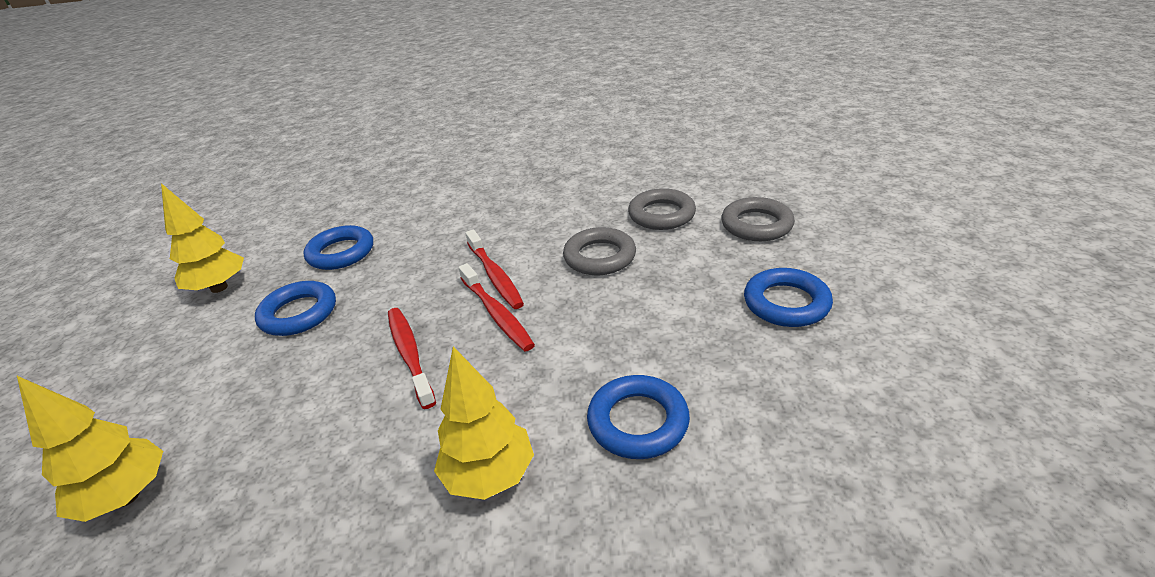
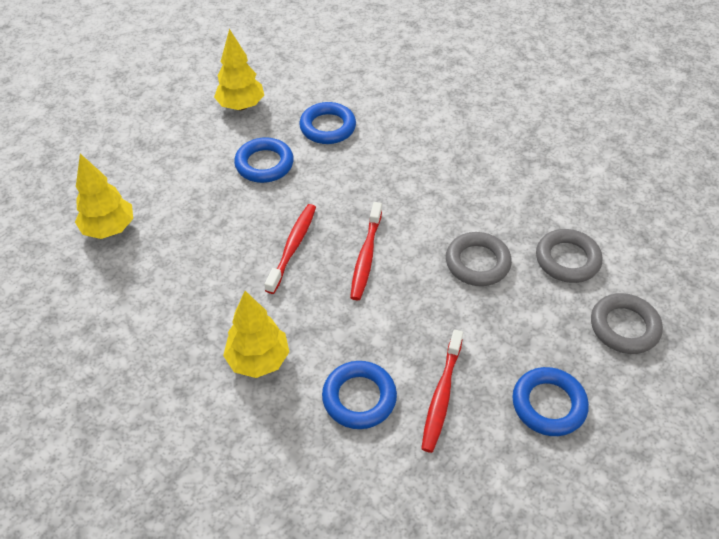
camera: 40 degrees right, 15 degrees up
red toothbrush [465,230,524,309] -> red toothbrush moved to [421,330,463,453]

